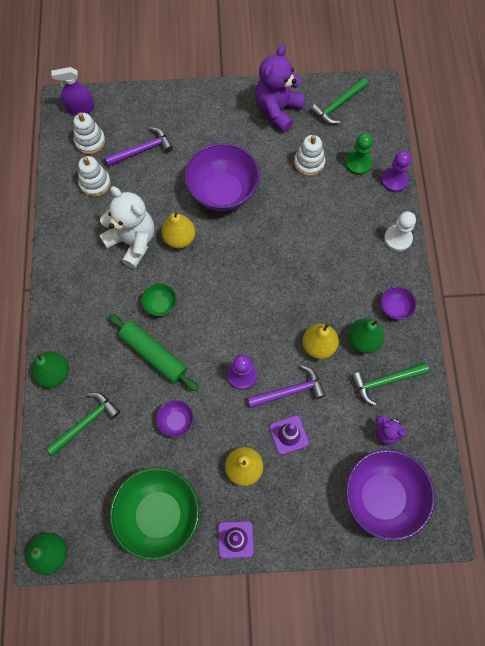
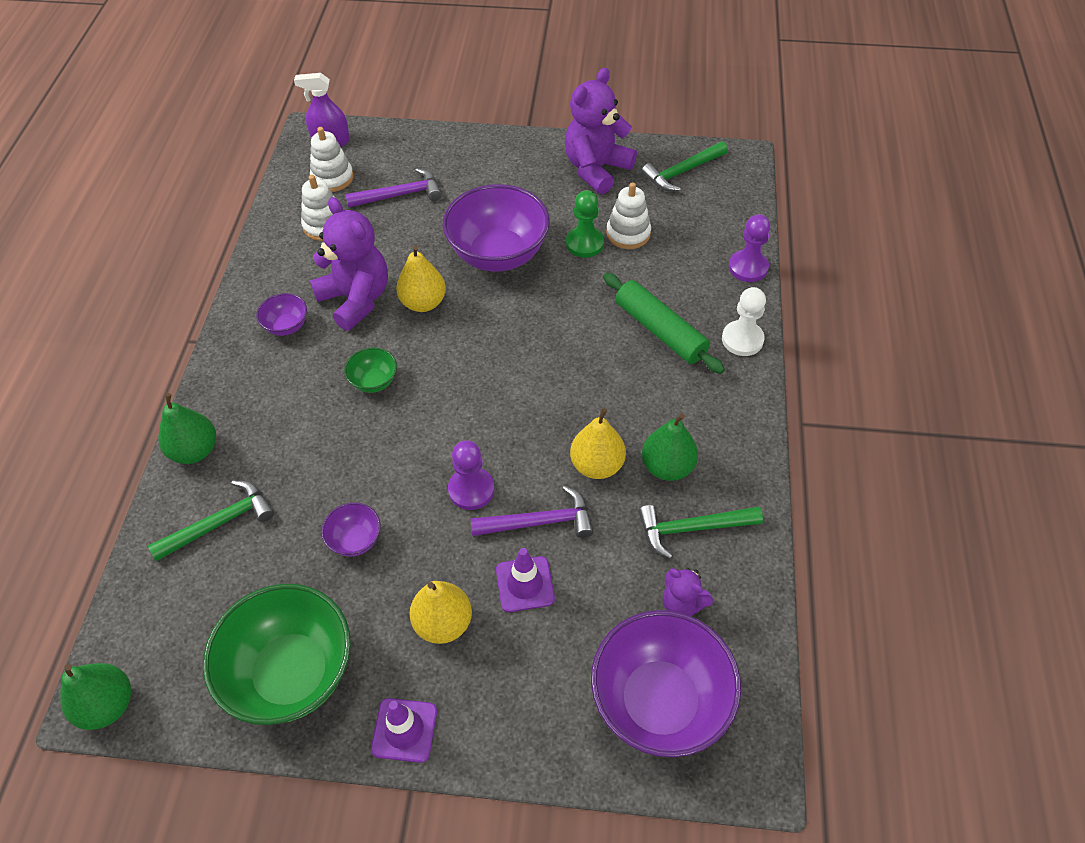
camera: 10 degrees right, 15 degrees down
white teddy bear [99,186,154,269] -> purple teddy bear [310,197,388,331]
green rolling pin [109,314,199,392] -> green rolling pin moved to [603,273,725,374]
green pawn [345,133,373,175] -> green pawn moved to [566,190,604,258]
purple bowl [381,287,416,320] -> purple bowl moved to [256,293,307,336]

